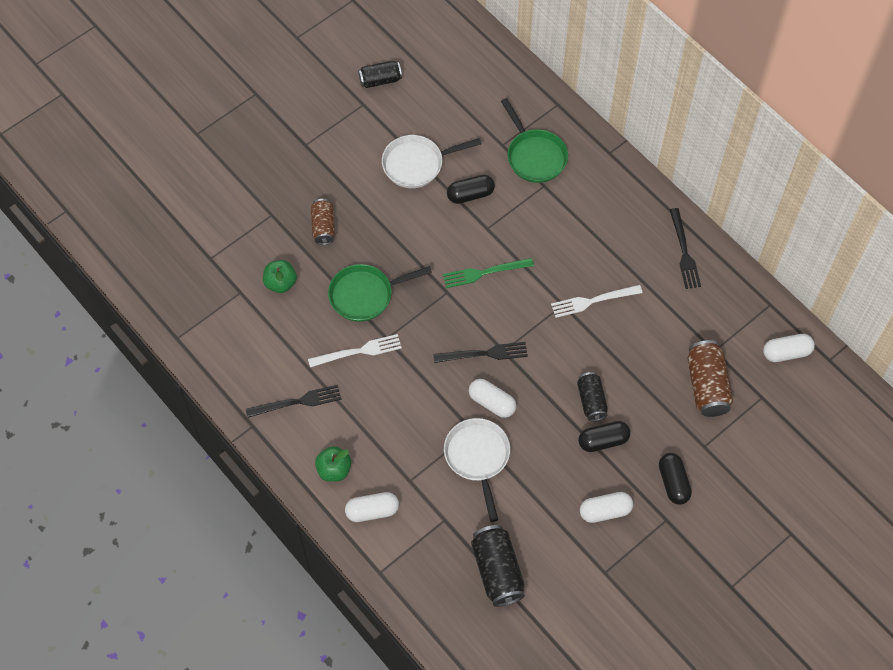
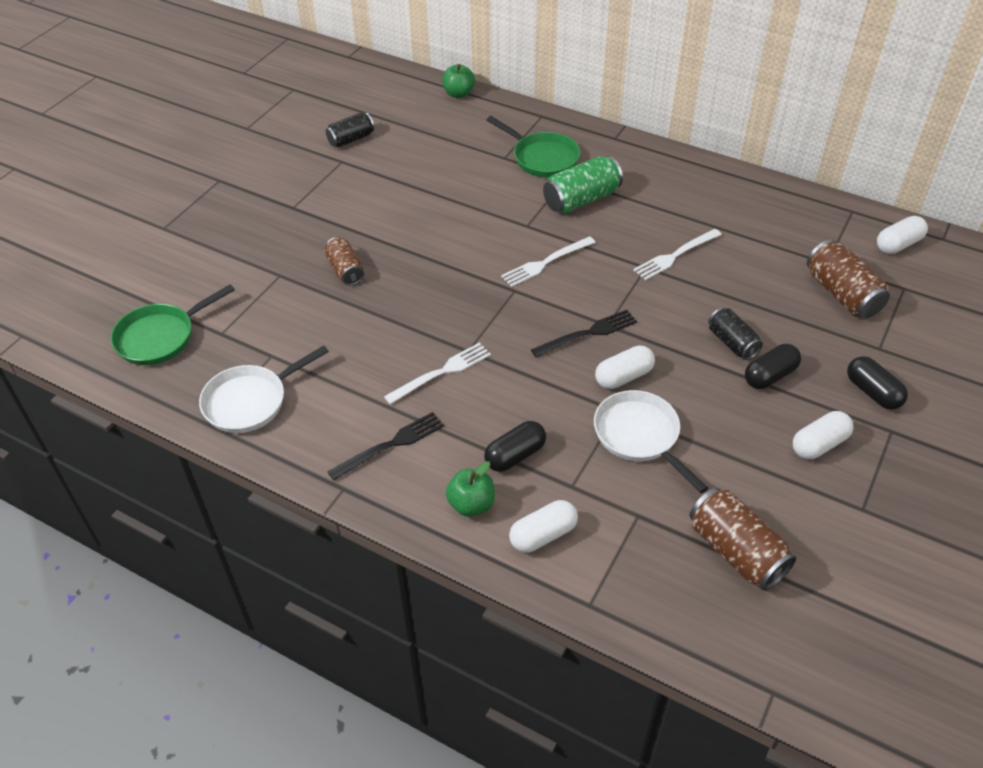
camera: 20 degrees left, 15 degrees down
green apple [263,260,297,293] -> green apple moved to [442,64,475,98]
green pan [328,264,432,322] -> green pan moved to [111,284,235,365]
white pan [382,135,482,188] -> white pan moved to [199,345,329,433]
green fork [443,258,534,288] -> white fork [501,236,596,287]
black capsule [447,175,495,204] -> black capsule moved to [484,421,546,472]
white capsule [469,379,516,418] -> white capsule turned 45 degrees counterclockwise [595,345,655,389]
black can [471,525,525,607] -> brown can [690,488,796,591]
black fork [670,208,701,289] -> none
none -> green can [543,156,623,213]

